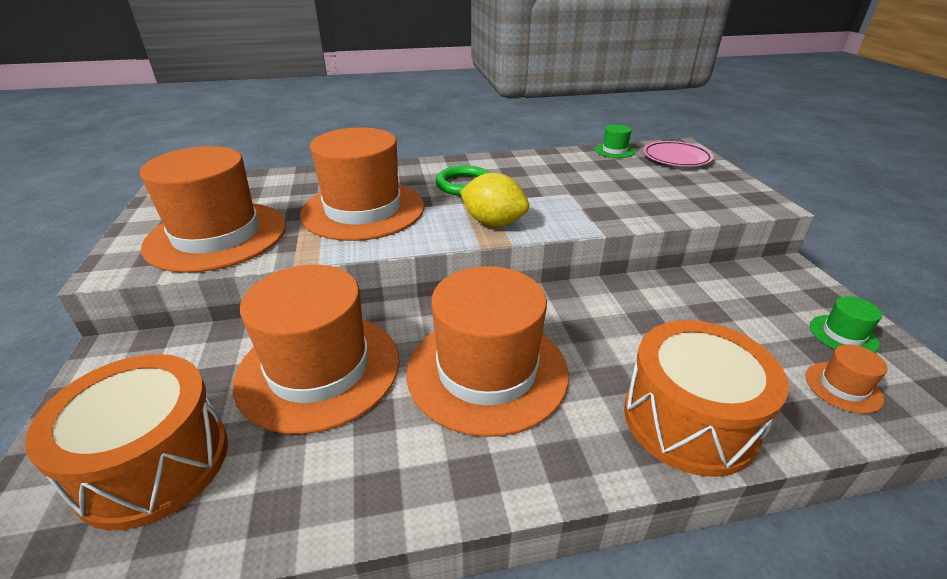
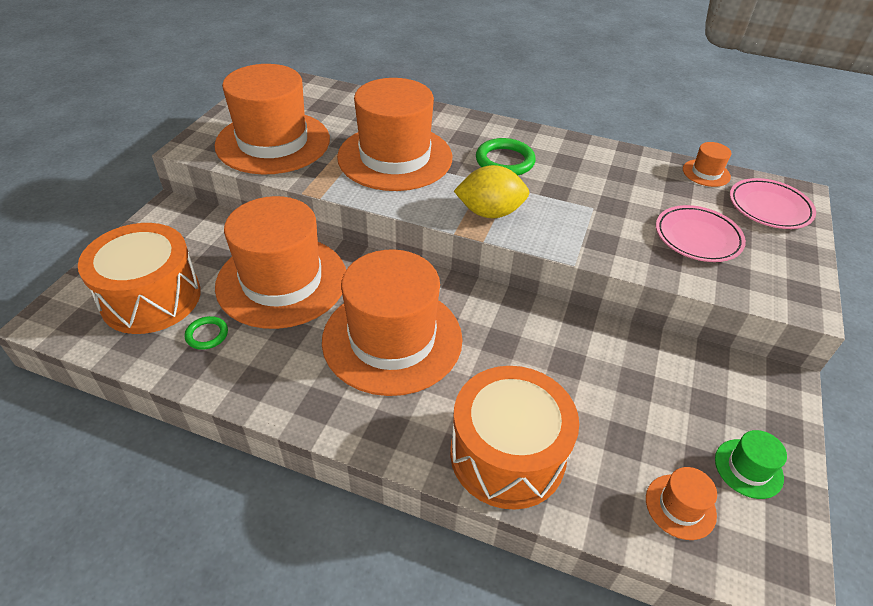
camera: 30 degrees right, 10 degrees up
yellow lemon [460,173,529,227] -> yellow lemon turned 60 degrees counterclockwise [454,165,529,218]
green hat [595,124,635,158] -> orange hat [683,142,732,187]
none -> green ring [185,316,228,350]
none -> pink plate [656,205,746,262]

